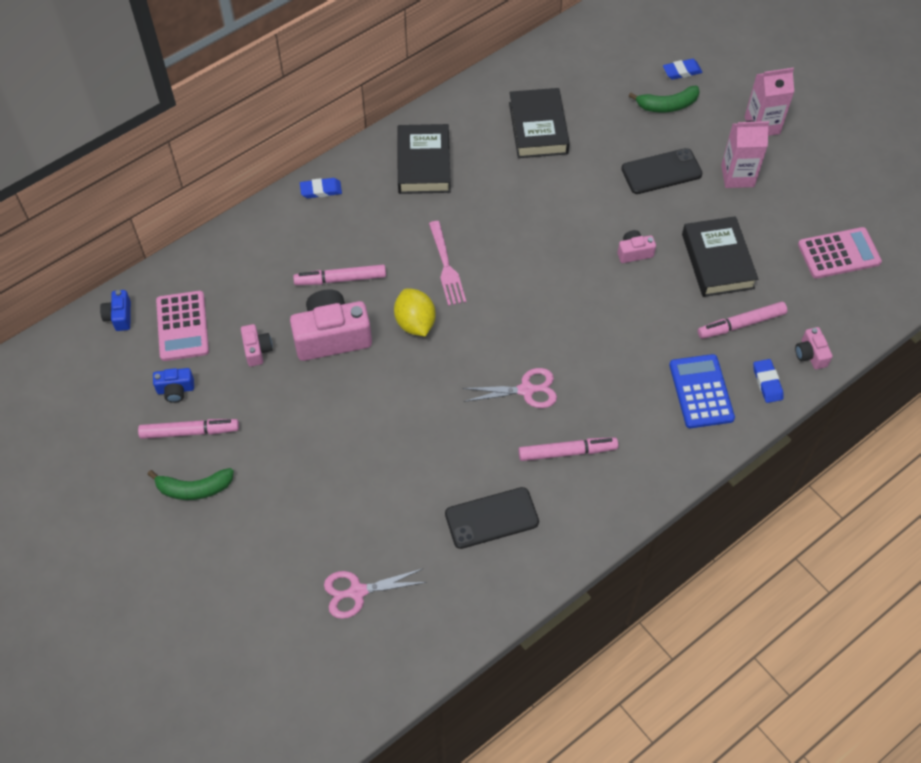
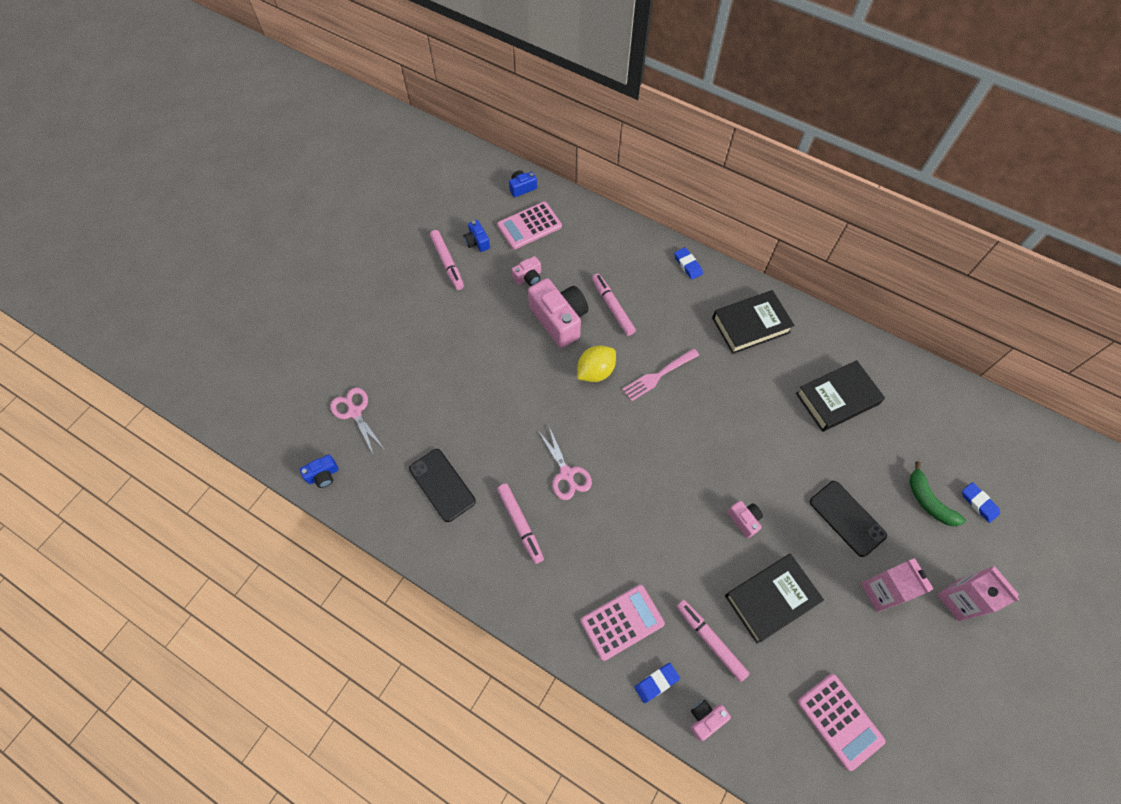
camera: 70 degrees right, 5 degrees up
green banana [147,468,234,500] -> none
blue calculator [669,354,735,428] -> pink calculator [581,585,665,661]
none -> blue camera [300,454,339,488]

